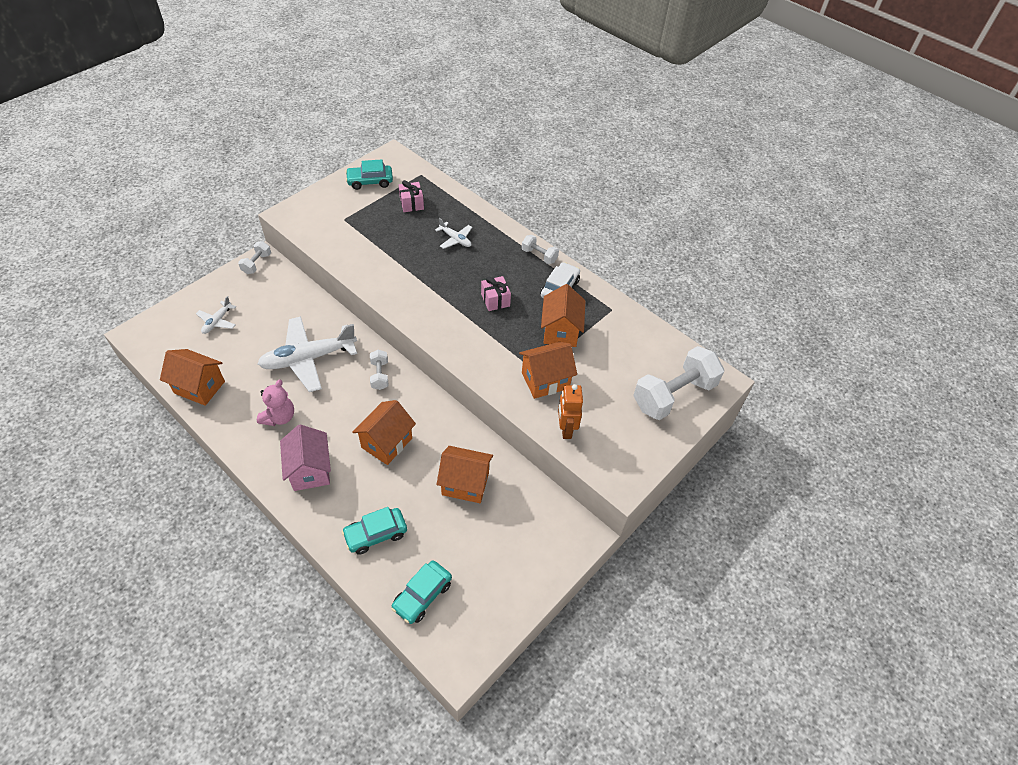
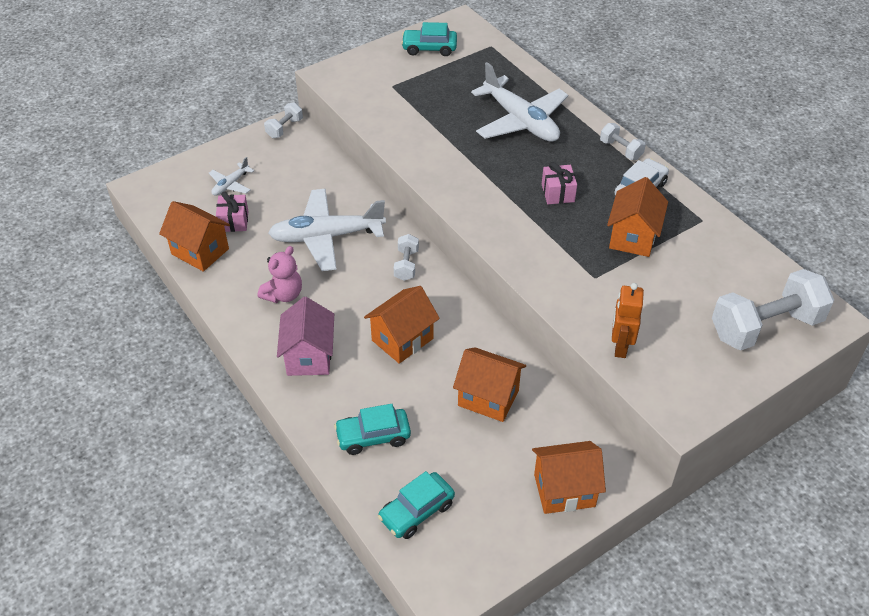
camera: 15 degrees right, 5 degrees down
pink gift [399,180,424,212] -> pink gift moved to [216,191,248,232]
white plane [435,218,472,249] -> white plane [471,62,568,142], size x2.12
orange house [519,342,577,399] -> orange house moved to [532,441,606,514]

